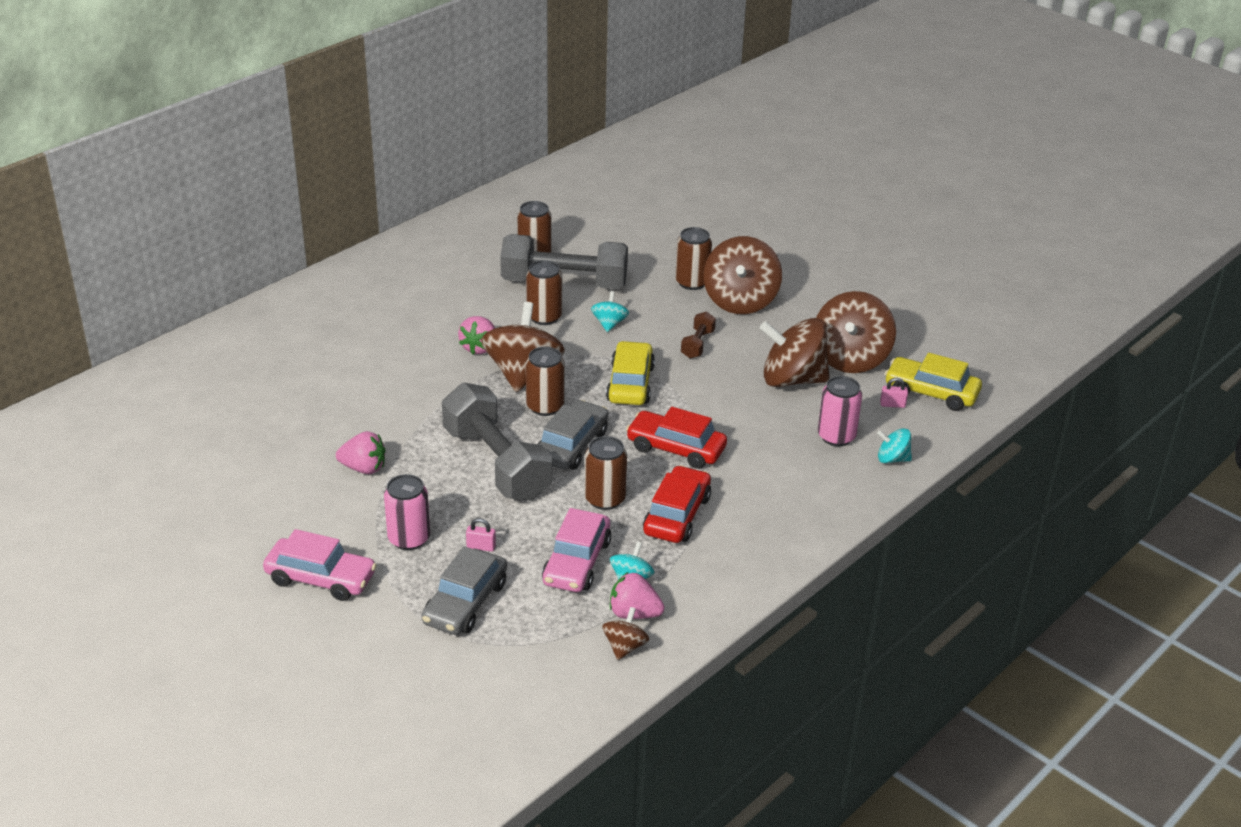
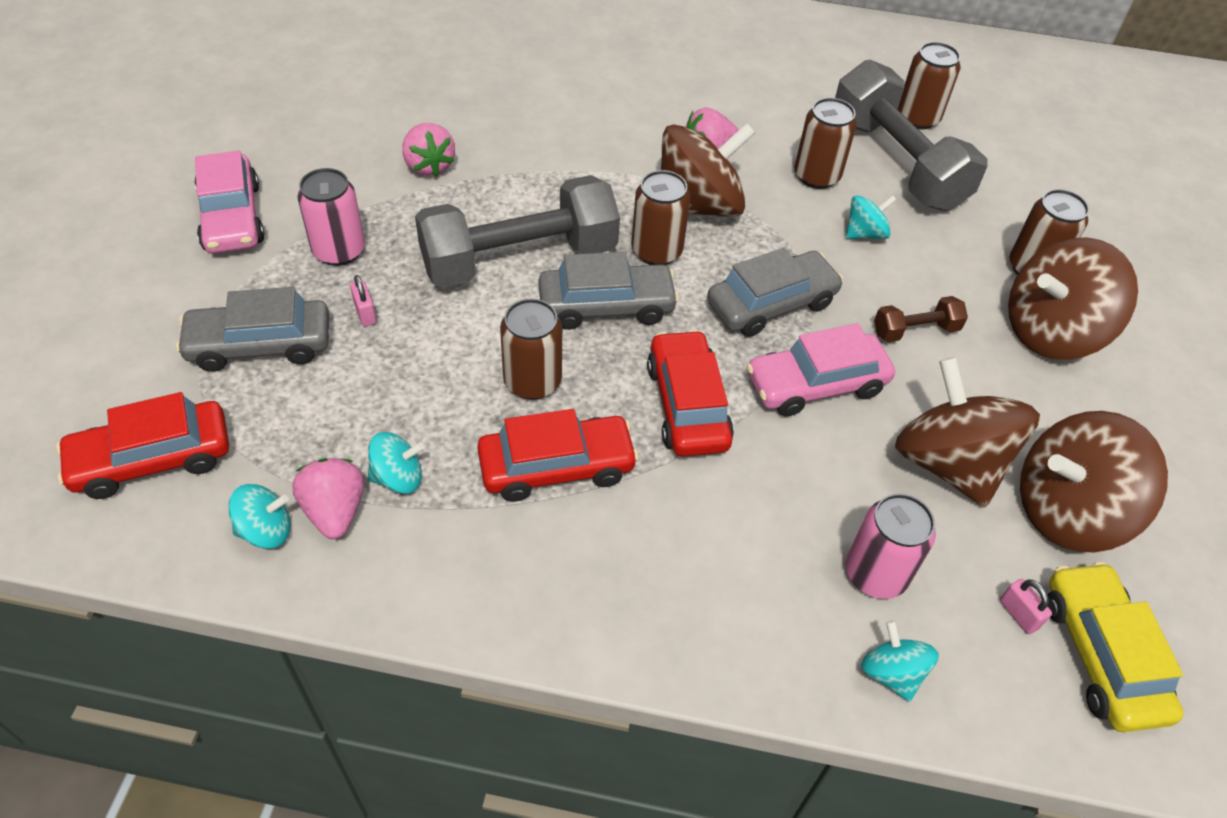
camera: 55 degrees right, 15 degrees up
grey dumbbell [442,383,552,501] -> grey dumbbell turned 45 degrees clockwise [415,175,620,288]
pink car [542,508,611,592] -> pink car moved to [747,323,895,417]
brown spinning top [602,607,649,660] -> turquoise spinning top [228,484,291,549]
yellow car [606,341,655,405] -> grey car [707,248,844,337]
none -> red car [56,392,229,499]

